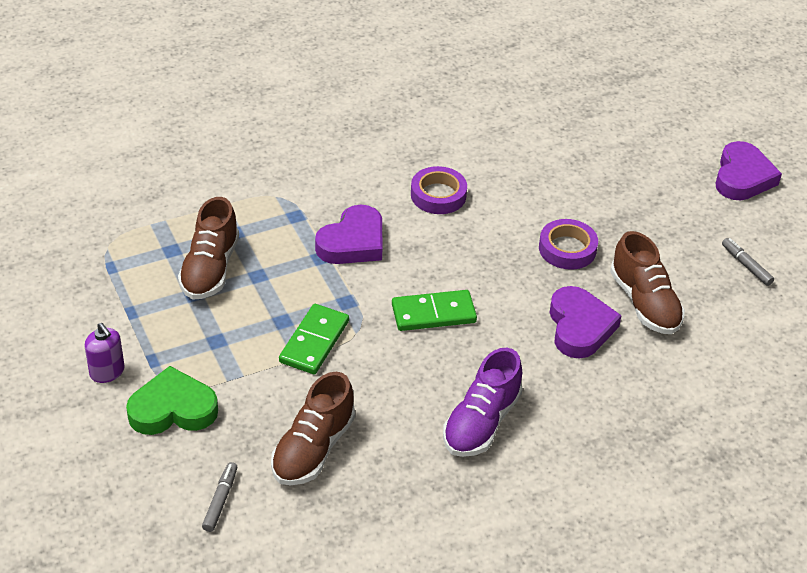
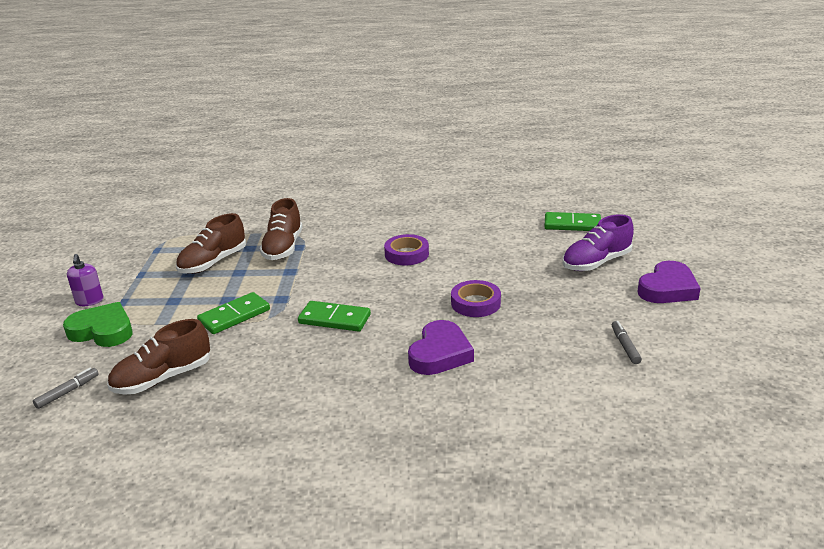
camera: 30 degrees right, 15 degrees down
purple heart [315,205,383,264] -> none
purple shoe [443,348,523,457] -> purple shoe moved to [563,214,634,271]
brown shoe [610,231,685,334] -> brown shoe moved to [260,198,303,260]
none -> green domino [544,212,601,231]

